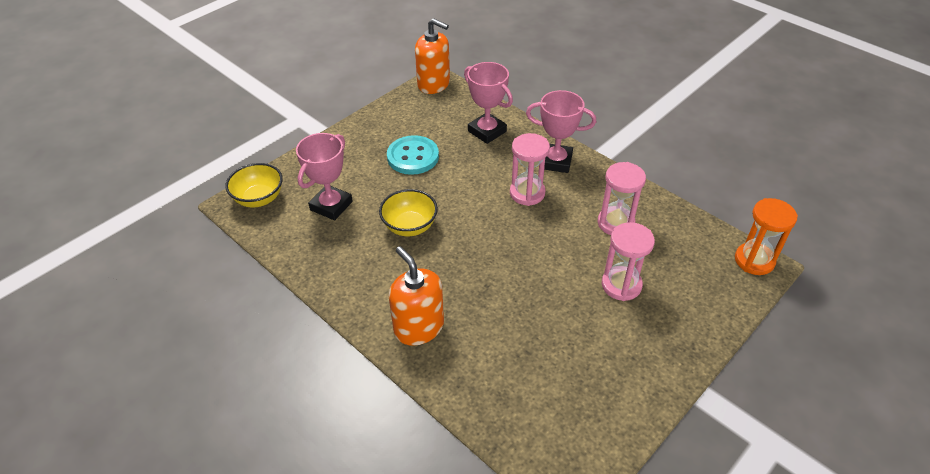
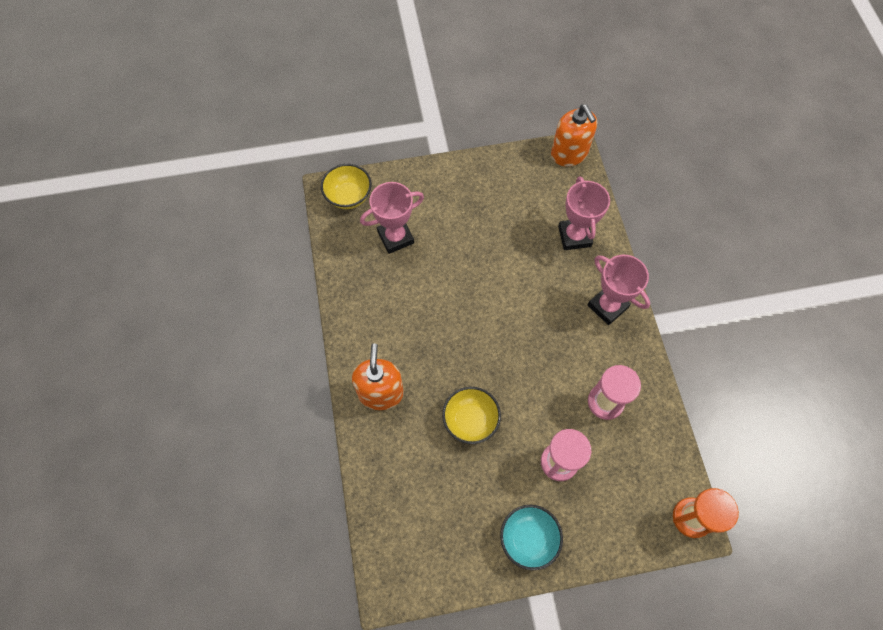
camera: 35 degrees right, 20 degrees up
yellow bowl [379,189,438,236] -> yellow bowl moved to [442,387,501,444]
turquoise button [387,135,439,175] -> none
pink hourglass [510,133,550,206] -> none
none -> turquoise bowl [500,505,563,570]

